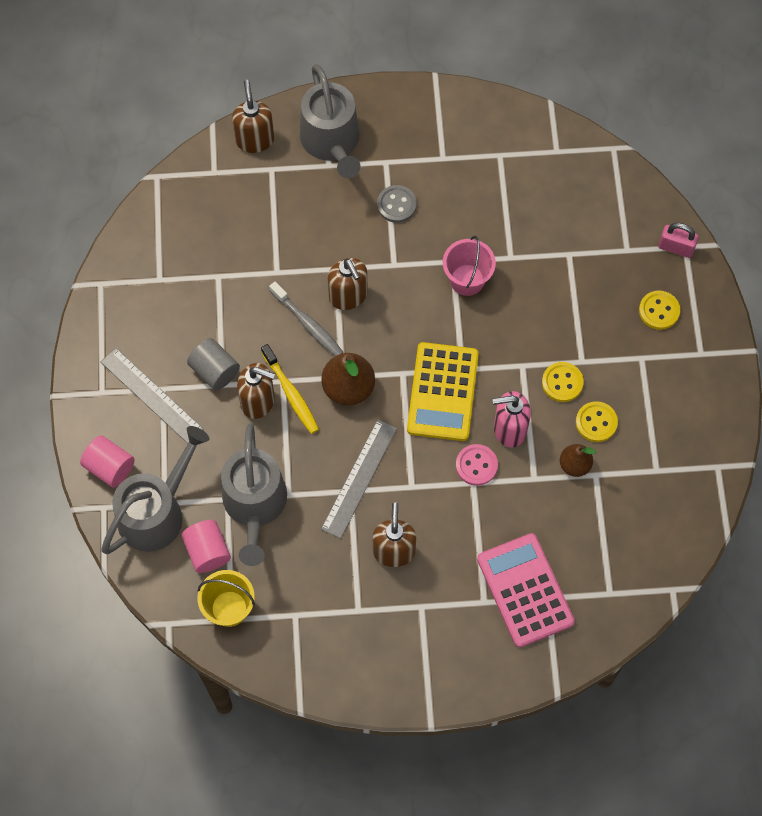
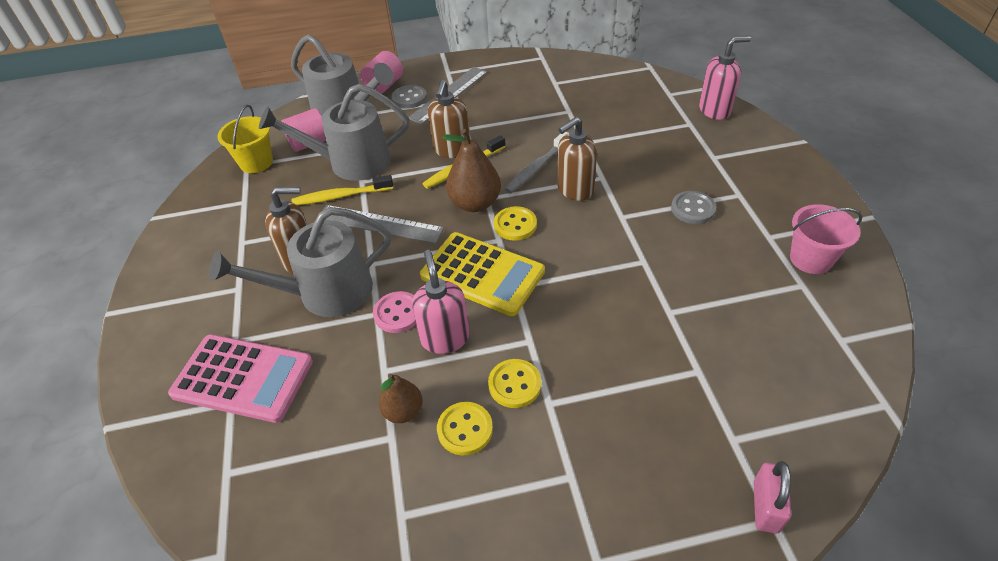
camera: 85 degrees right, 20 degrees down
grey cylinder [187,338,240,390] -> none
brown soap dispenser [232,80,274,153] -> pink soap dispenser [699,36,751,120]
grey watering can [300,64,360,178] -> grey watering can moved to [209,207,391,317]
yellow calculator [407,342,479,441] -> yellow calculator turned 150 degrees counterclockwise [420,232,545,316]
pink bucket [443,236,496,296] -> pink bucket moved to [790,205,862,274]
pink calculator [477,533,575,648] -> pink calculator turned 45 degrees clockwise [168,334,313,423]
yellow button [639,290,680,330] -> yellow button moved to [494,206,537,241]
none -> yellow toothbrush [291,175,393,205]
none -> grey button [392,85,427,109]

